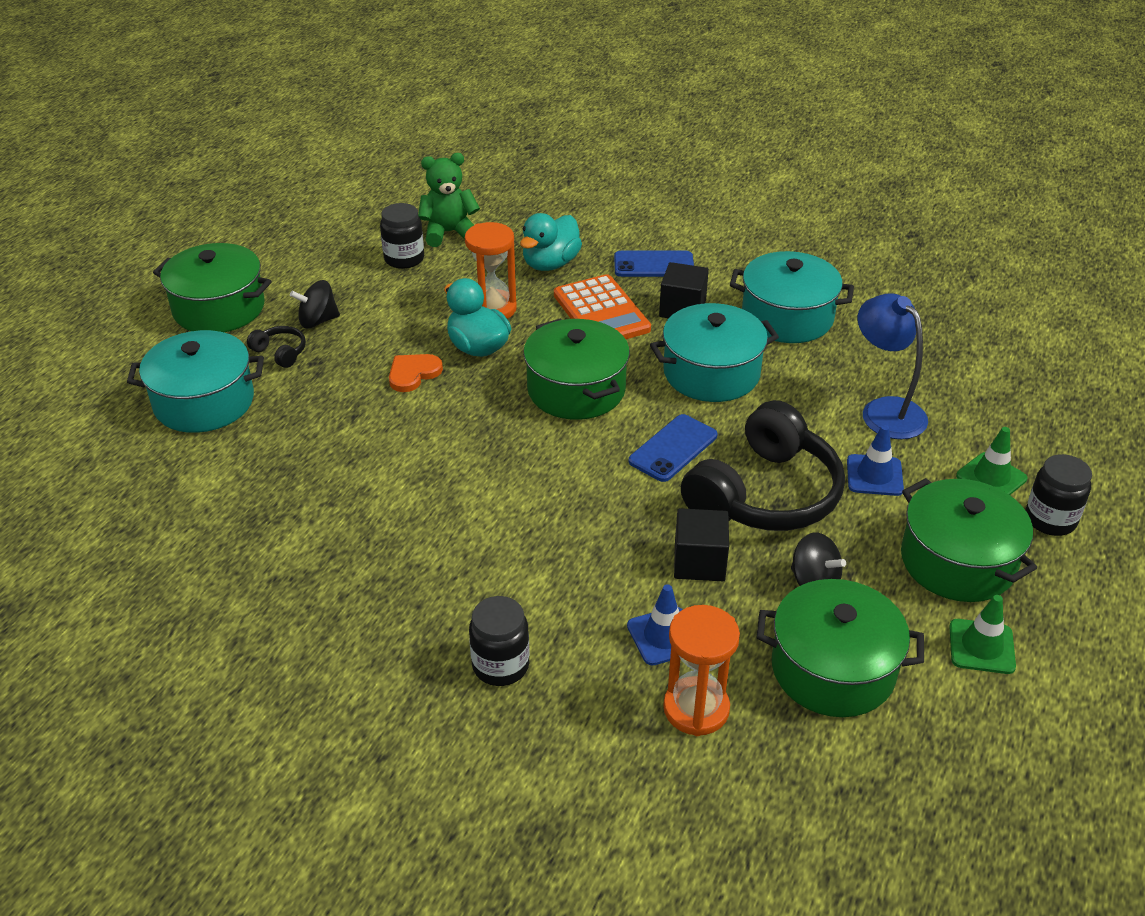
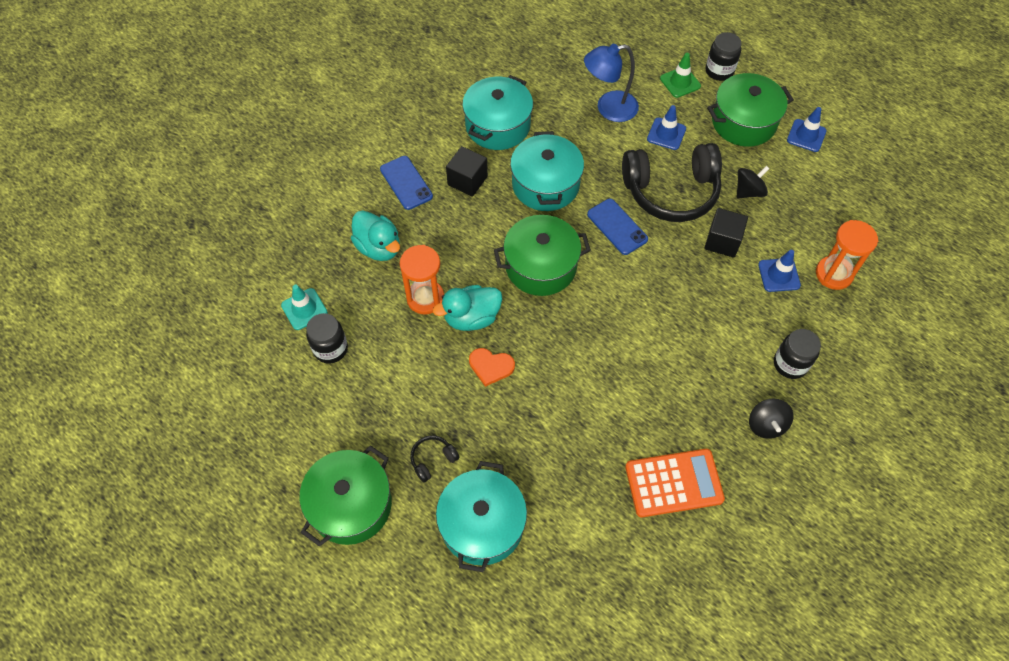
camera: 75 degrees left, 20 degrees up
black spinning top [290,280,340,329] -> black spinning top moved to [749,398,794,439]
orange heart [389,354,443,392] -> orange heart turned 45 degrees counterclockwise [469,348,515,387]
green teddy bear [418,153,480,247] -> turquoise traffic cone [281,285,328,330]
orange calculator [554,274,651,339] -> orange calculator moved to [625,449,725,517]
blue phone [614,251,694,277] -> blue phone turned 45 degrees counterclockwise [380,156,433,210]
black headphones [681,400,845,531] -> black headphones turned 120 degrees clockwise [622,143,722,222]
green pot [756,579,924,717] -> none
green traffic cone [949,595,1016,674] -> blue traffic cone [787,107,827,152]

